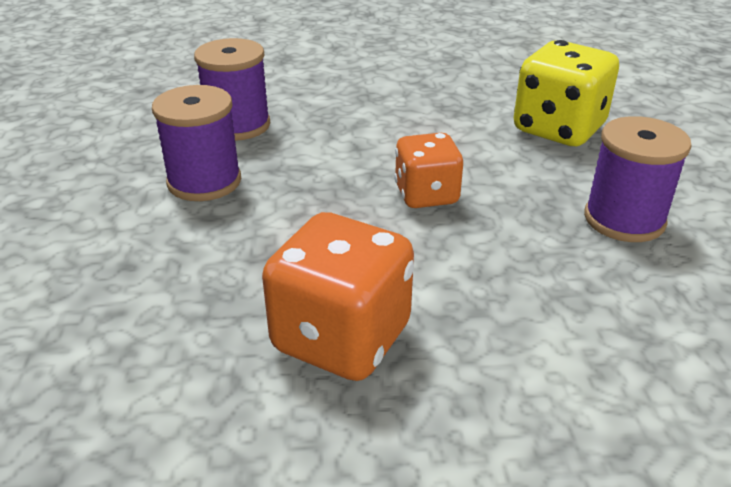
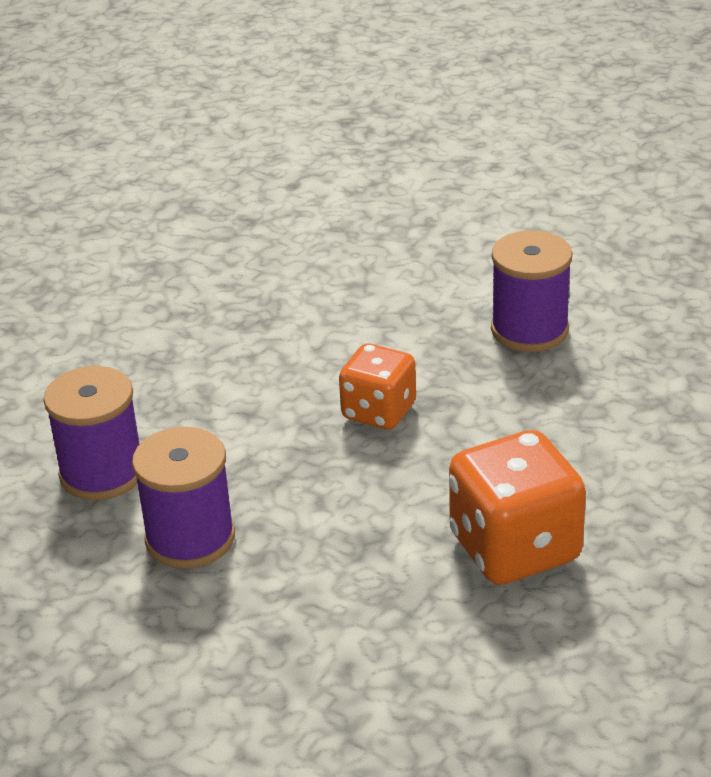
camera: 50 degrees left, 0 degrees up
yellow dice [514,40,619,146] -> none

